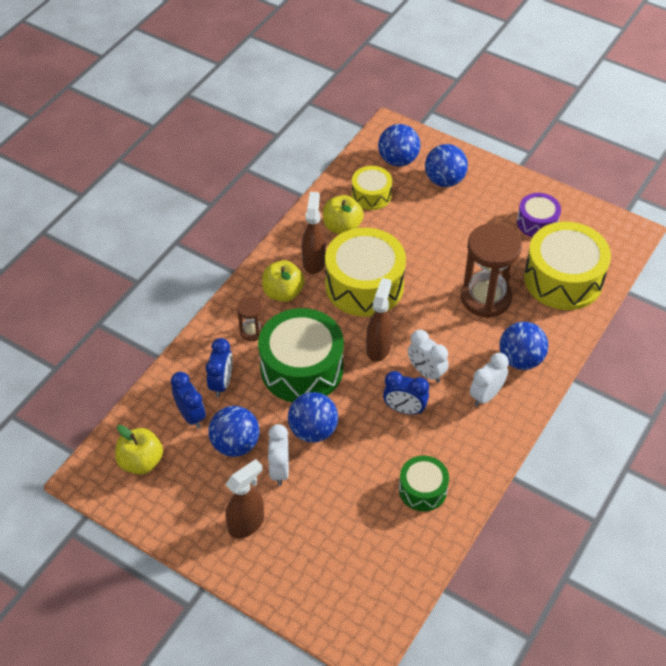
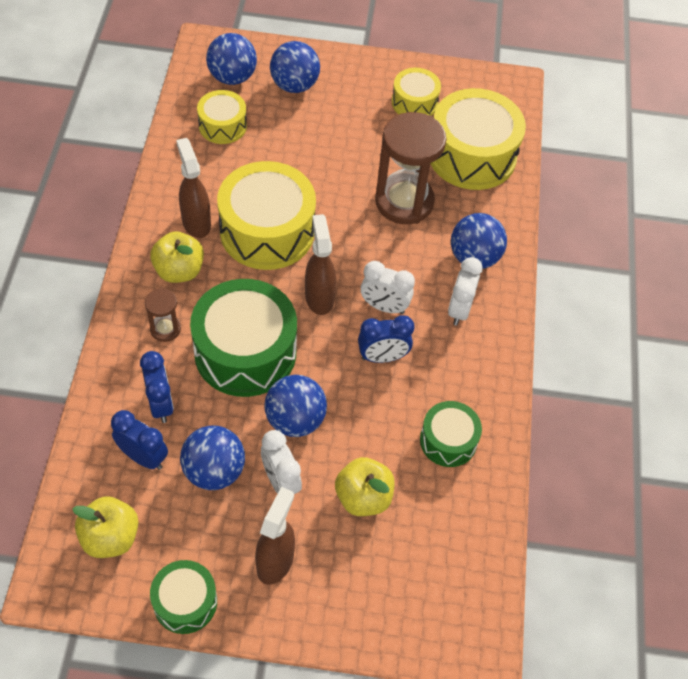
camera: 30 degrees left, 5 degrees up
yellow apple [323,195,364,234] -> yellow apple moved to [335,457,394,516]
purple drum [517,193,561,237] -> yellow drum [392,68,441,116]
none -> green drum [150,560,217,634]

